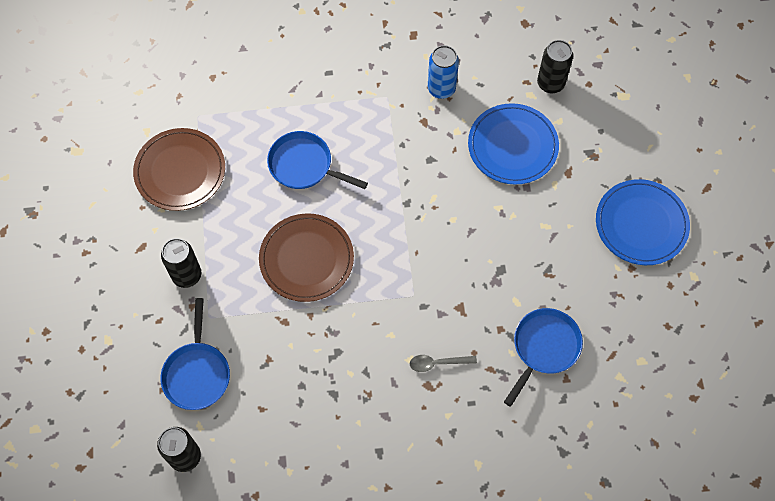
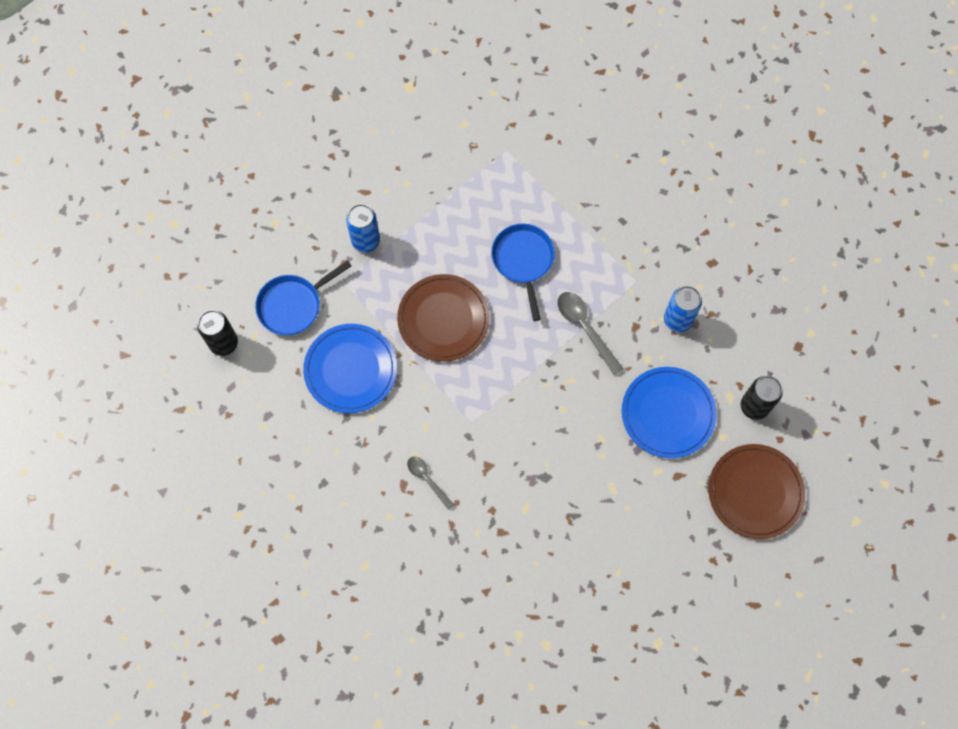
camera: 55 degrees right, 5 degrees up
brown plate [133,128,225,211] -> brown plate moved to [708,444,805,539]
black can [161,238,201,288] -> blue can [346,204,380,252]
blue pan [504,308,583,407] -> none
blue plate [596,179,690,265] -> blue plate moved to [303,324,397,413]
none -> grey spoon [558,292,624,375]

